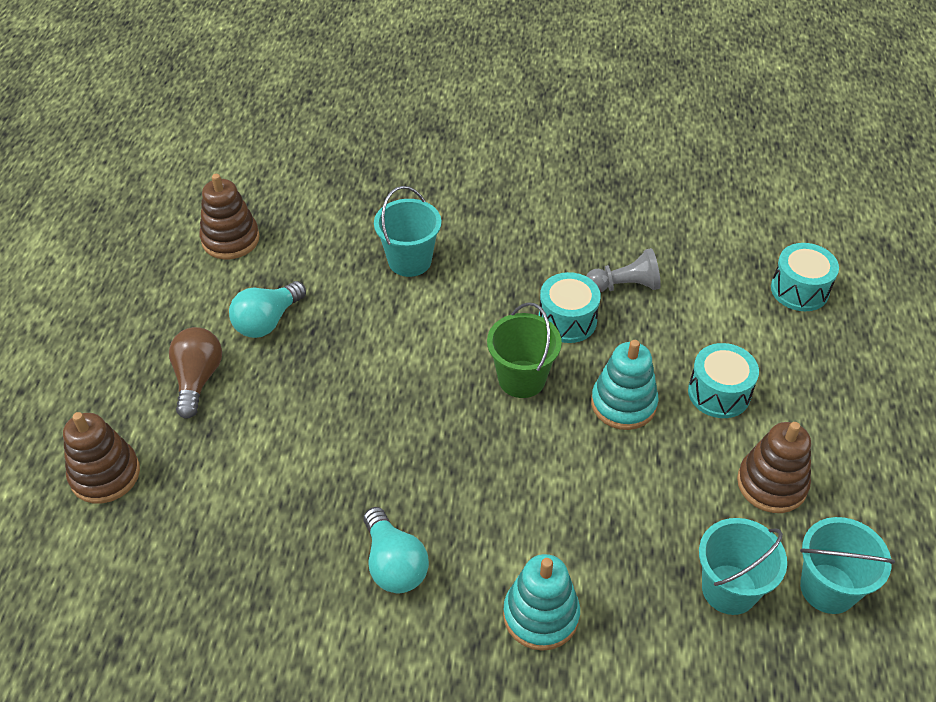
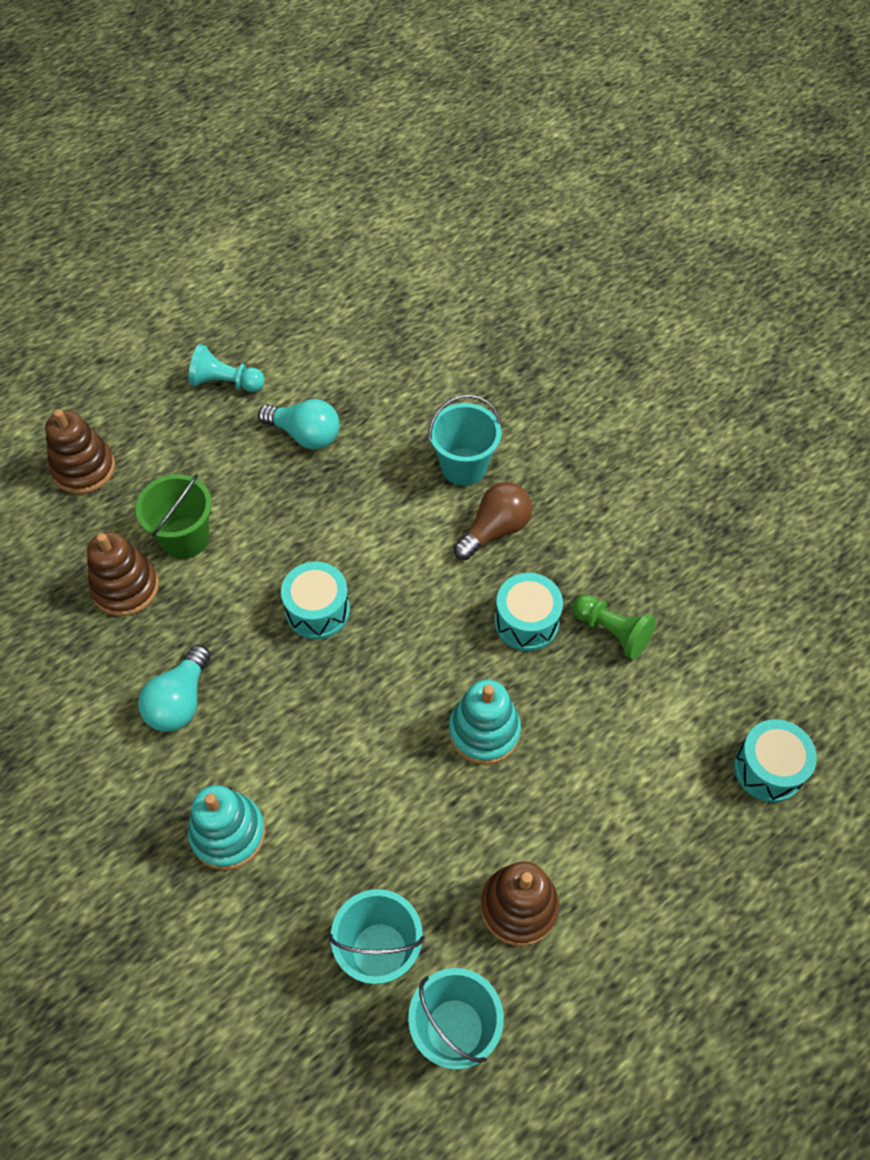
camera: 45 degrees right, 10 degrees up
brown light bulb [169,327,222,419] -> brown light bulb moved to [454,482,532,560]
brown stacking toy [199,174,260,259] -> brown stacking toy moved to [87,532,159,616]
turquoise light bulb [229,281,306,338] -> turquoise light bulb turned 150 degrees counterclockwise [258,399,340,450]
green bucket [487,302,562,398] -> green bucket moved to [135,474,212,559]
grey pawn [586,248,661,292] -> green pawn [572,594,656,660]
turquoise drum [688,343,759,418] -> turquoise drum moved to [281,562,350,639]
none -> turquoise pawn [188,344,265,392]

